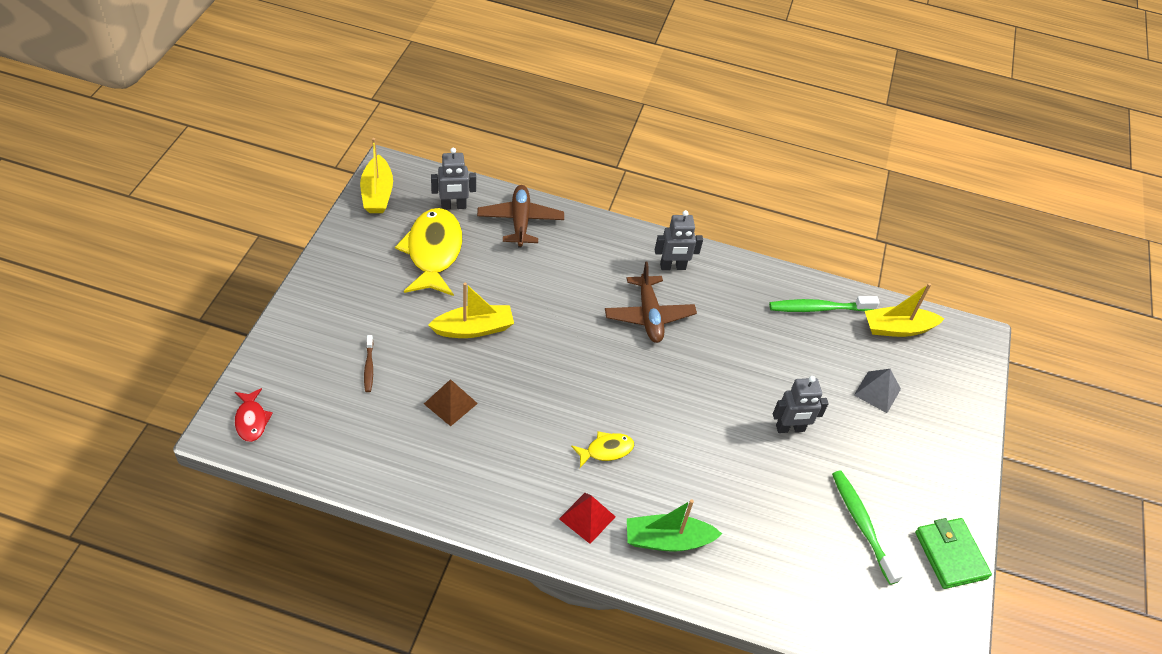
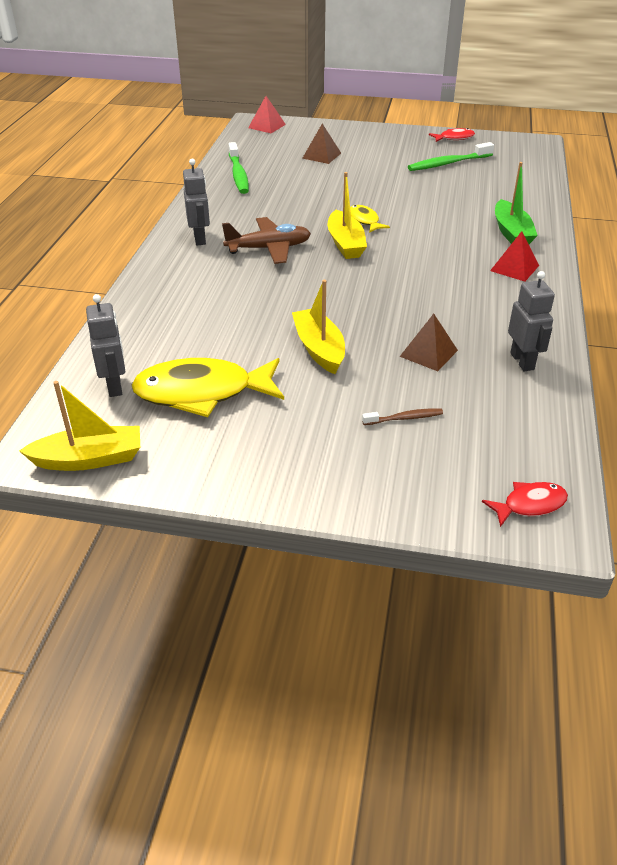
camera: 90 degrees left, 10 degrees down
brown plane [477,185,564,248] -> none
yellow fish [571,431,634,468] -> yellow fish moved to [350,205,390,233]
grey robot [773,376,829,433] -> grey robot moved to [508,271,555,371]
grey pyramid [854,369,901,413] -> brown pyramid [302,124,341,164]
yellow boat [865,283,945,337] -> yellow boat moved to [327,172,367,259]
green wallet [915,518,992,589] -> red fish [429,128,475,142]
none -> red pyramid [248,96,286,133]

